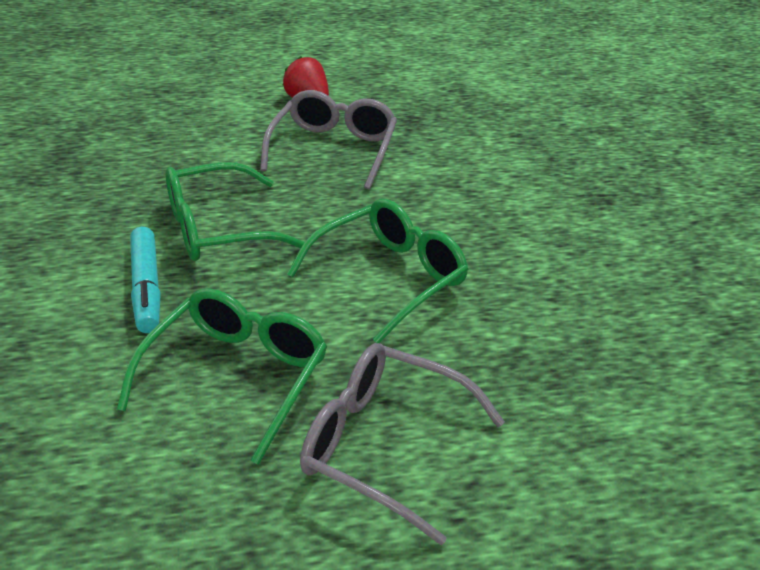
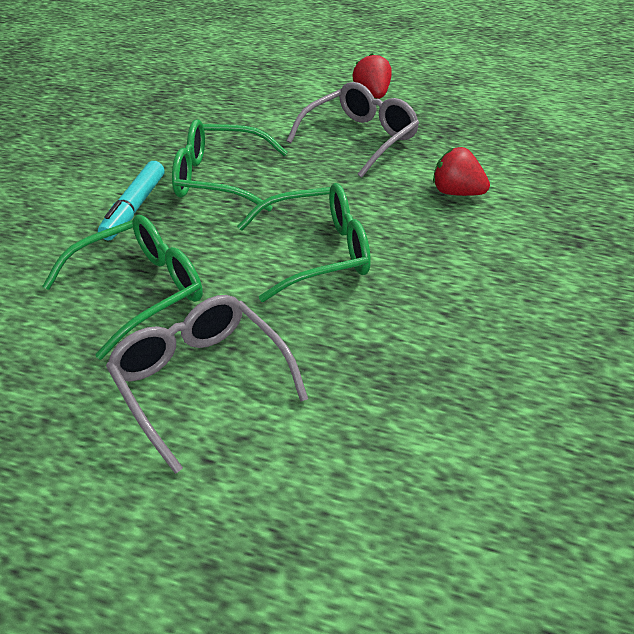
camera: 30 degrees right, 5 degrees up
none -> red strawberry [433,147,490,196]

